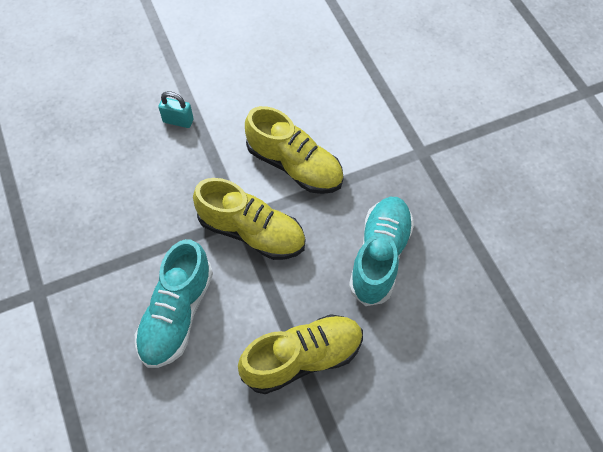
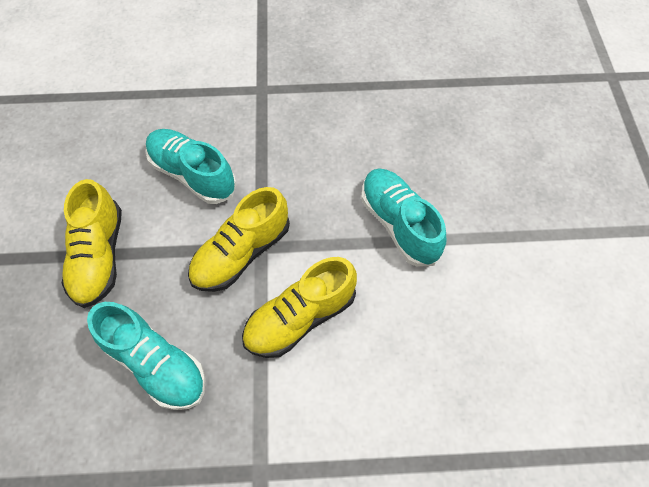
camera: 110 degrees right, 0 degrees up
turquoise padlock [158,91,194,128] -> turquoise shoe [361,168,446,267]

